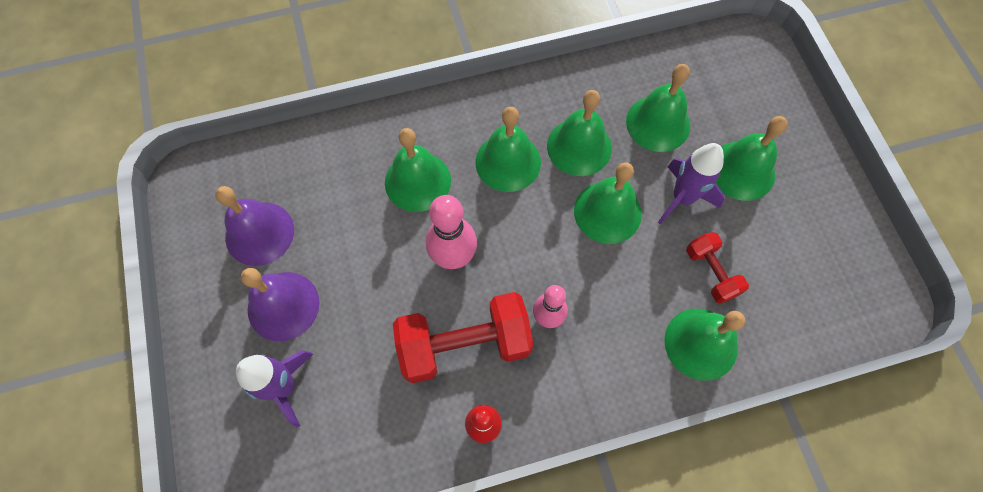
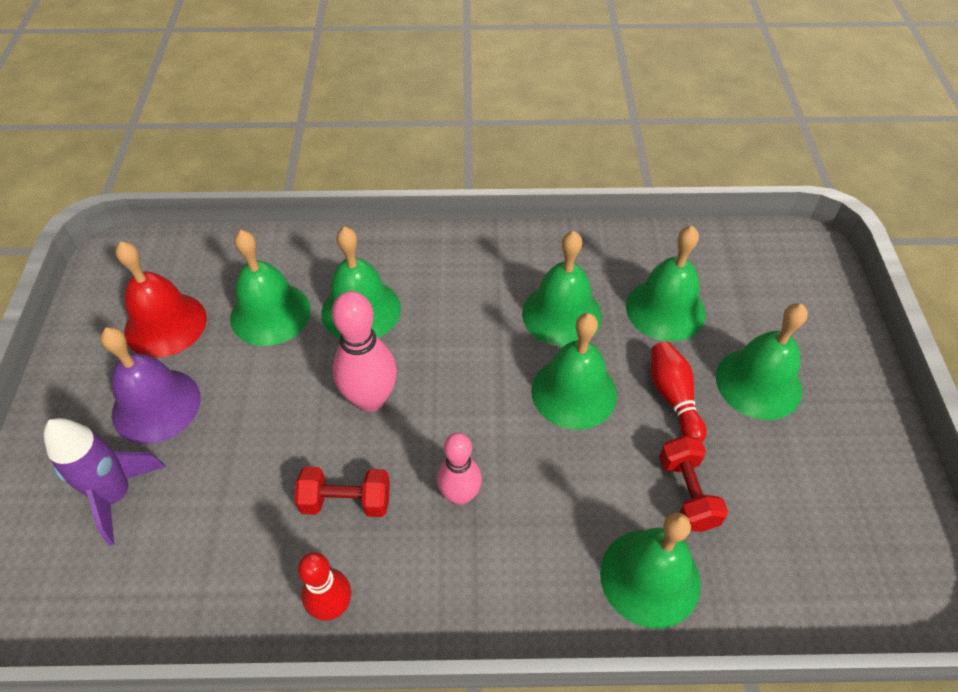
camera: 15 degrees right, 15 degrees down
purple bell [215,186,294,266] -> red bell [115,241,207,358]
red dumbbell [393,292,534,383] -> red dumbbell [295,467,390,517], size x0.54
green bell [475,107,541,192] -> green bell moved to [230,230,311,346]
purple rocket [658,143,725,225] -> red bowling pin [651,342,707,442]

